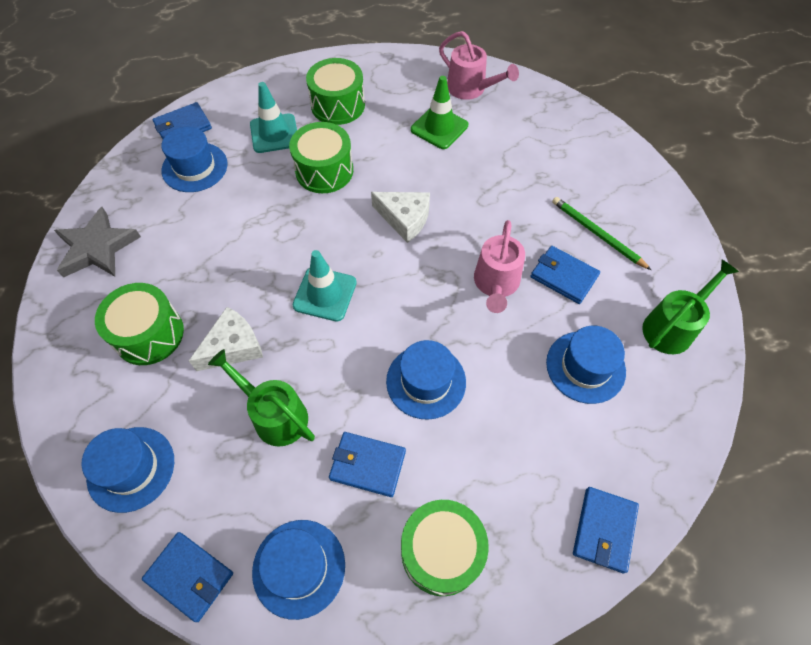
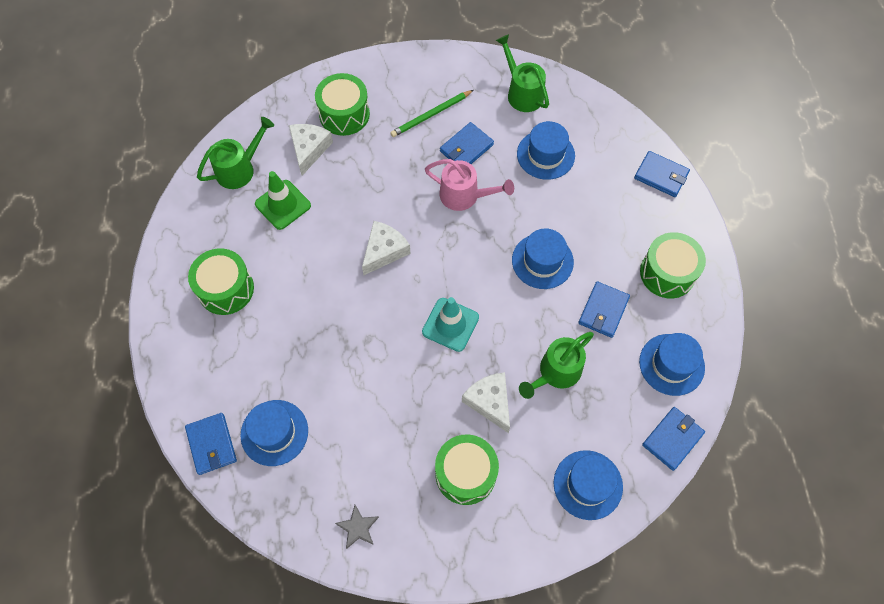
camera: 80 degrees left, 5 degrees up
grey star [54,207,141,278] -> grey star [335,505,379,549], size x0.54
turquoise traffic cone [250,82,297,153] -> none
green drum [289,122,353,193] -> green drum moved to [315,73,370,136]
pink watering can [439,31,519,100] -> green watering can [197,117,274,189]
none -> white cheese [289,124,333,175]

